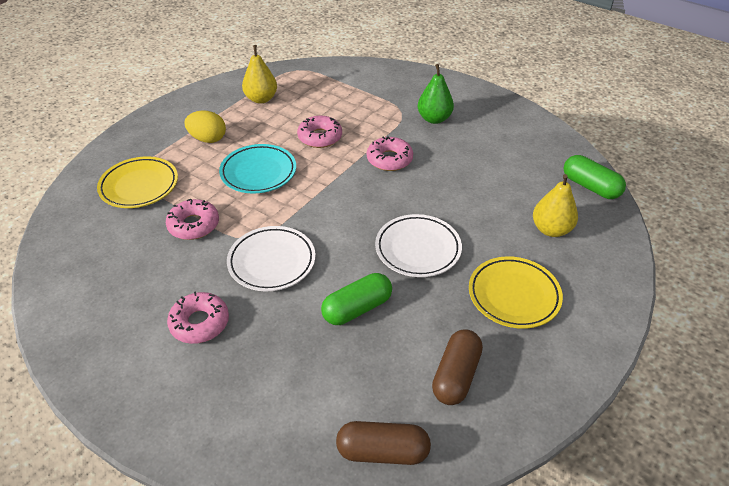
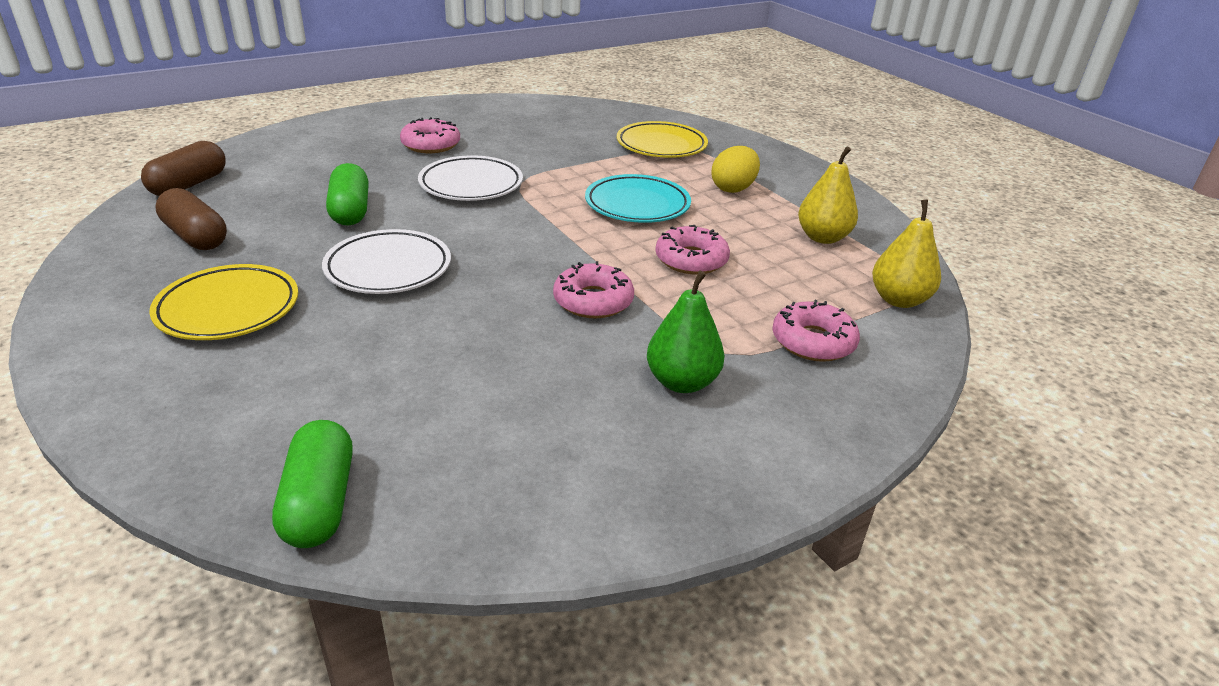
camera: 110 degrees right, 10 degrees down
pink donut [166,199,219,240] -> pink donut moved to [772,300,860,362]
yellow pear [533,174,578,237] -> yellow pear moved to [872,200,941,308]
green capsule [564,155,626,199] -> green capsule turned 75 degrees counterclockwise [272,420,353,548]

